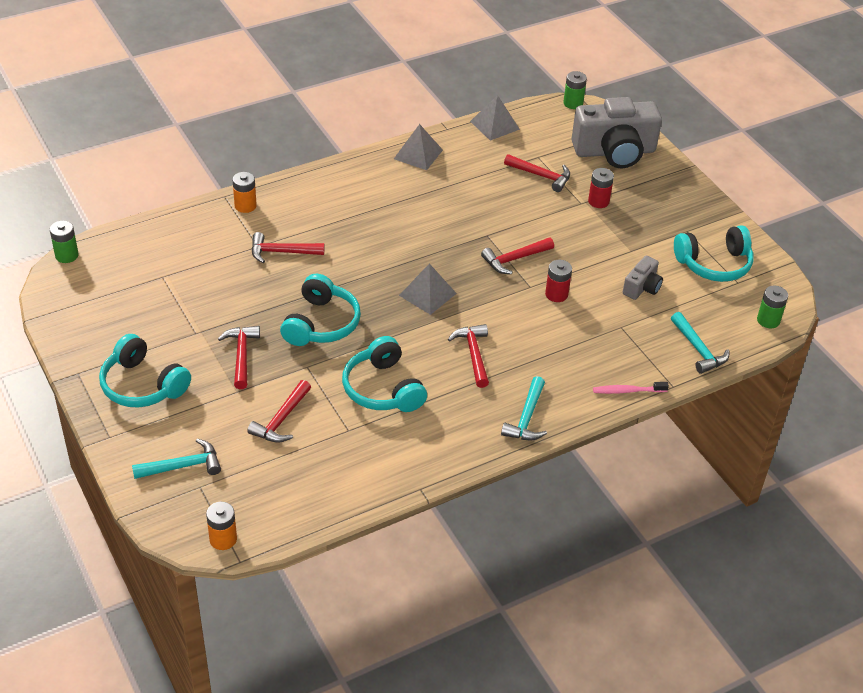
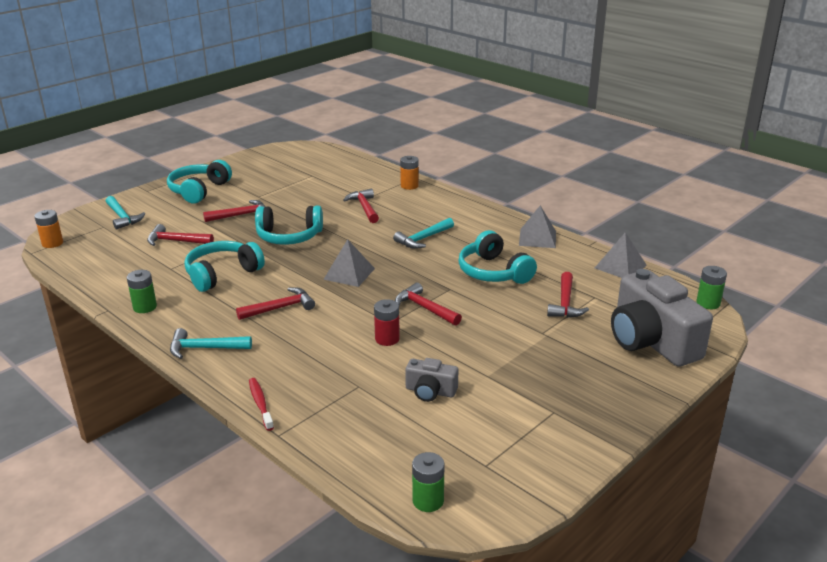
camera: 75 degrees right, 15 degrees down
green battery [50,221,78,263] -> green battery moved to [127,270,157,313]
red battery [588,168,614,208] -> none
pink toothbrush [593,382,669,394] -> red toothbrush [249,378,274,431]
turquoise hammer [671,312,730,374] -> turquoise hammer moved to [393,218,454,249]
turquoise headphones [674,225,754,282] -> turquoise headphones moved to [458,230,537,284]

